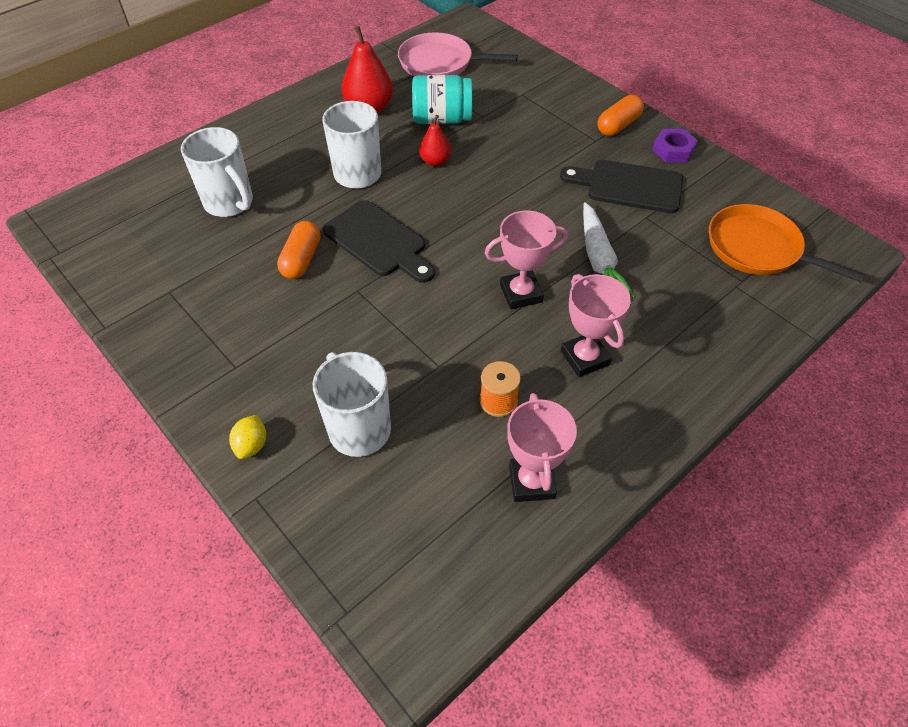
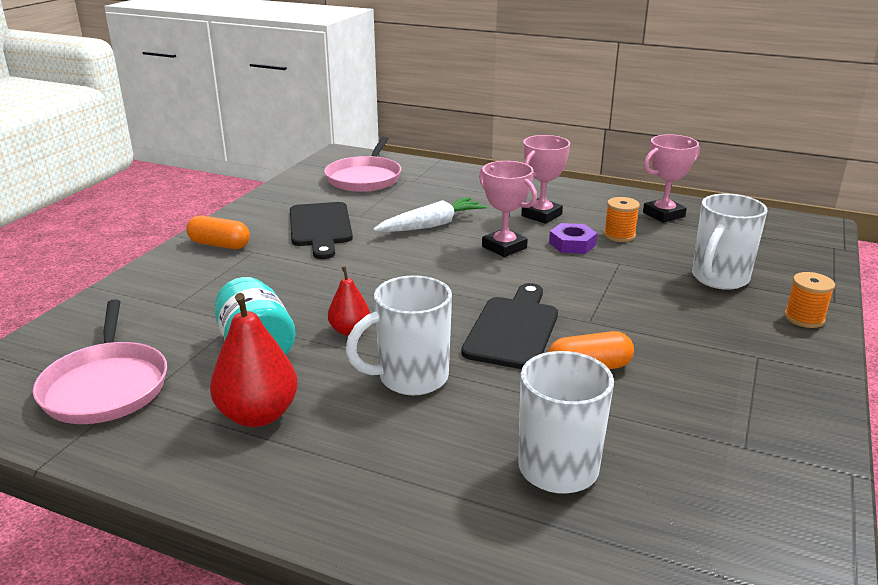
camera: 115 degrees left, 25 degrees down
yellow lemon [229,415,266,459] -> orange spool [784,272,835,328]
purple nut [652,129,698,162] -> purple nut moved to [549,223,597,254]
orange pan [709,204,865,282] -> pink pan [324,137,401,192]

